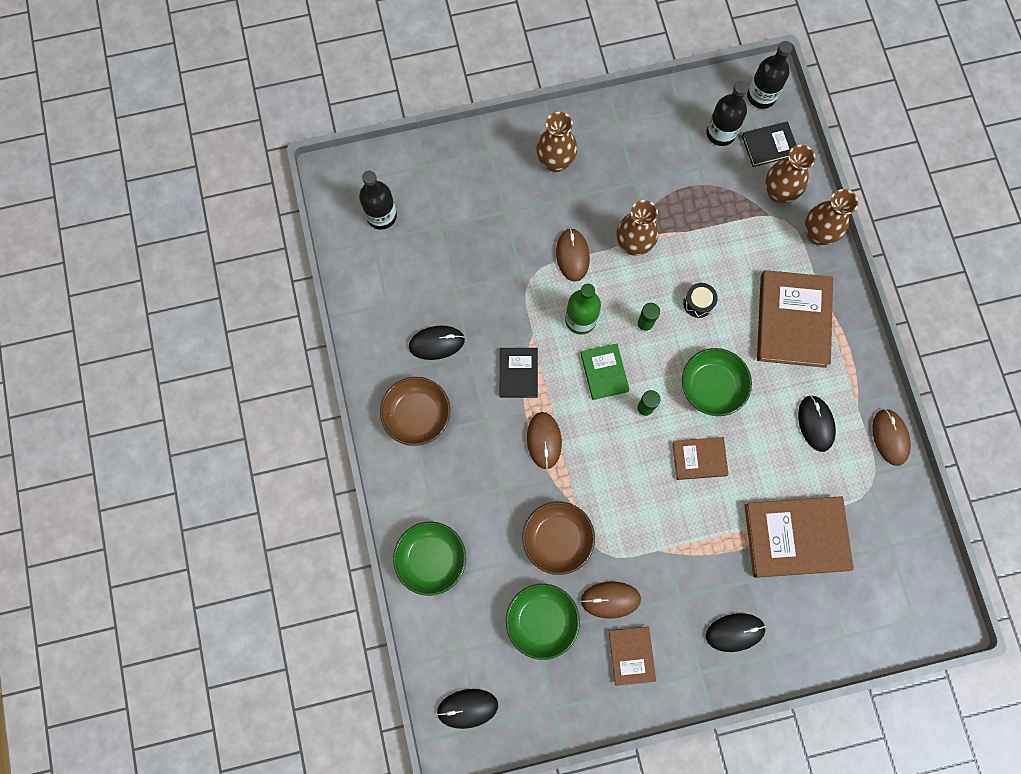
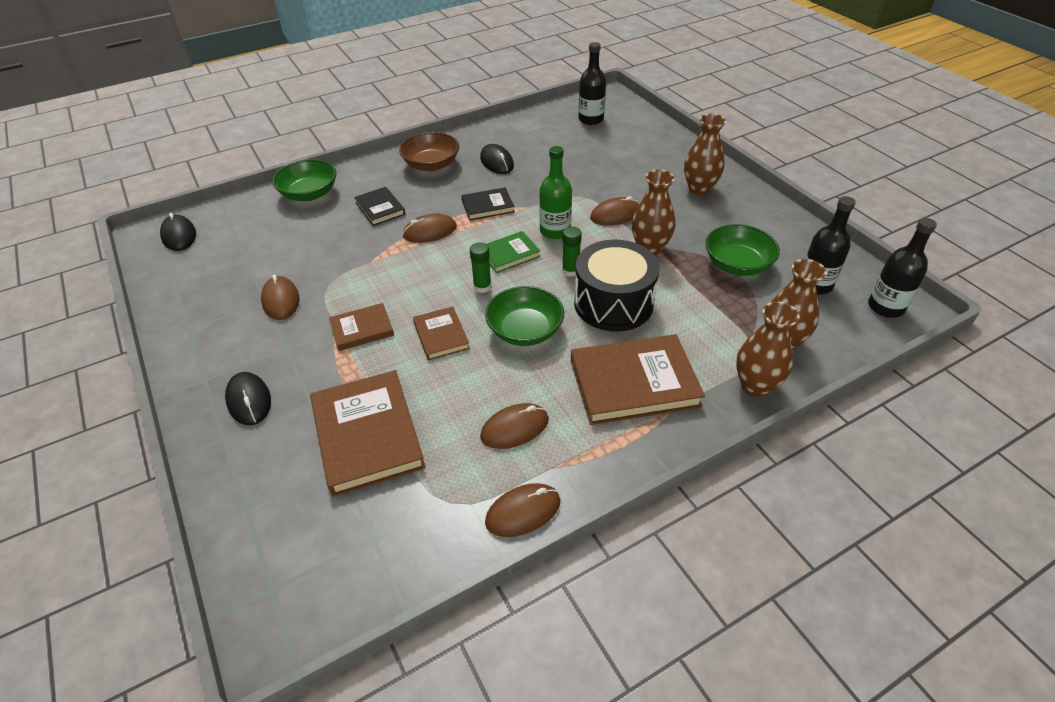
camera: 75 degrees right, 30 degrees down
green bowl [506,584,580,660] -> green bowl moved to [705,224,780,276]
brown bowl [522,502,595,575] -> none
brown book [609,627,656,686] -> brown book moved to [329,303,394,351]
black drum [683,283,718,318] -> black drum [574,240,660,332], size x2.36
black book [742,122,796,167] -> black book moved to [354,187,405,226]
black mouse [798,395,836,452] -> brown mouse [480,403,549,449]

